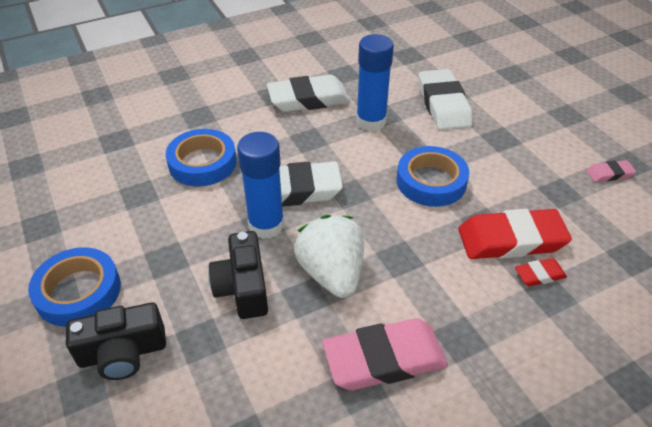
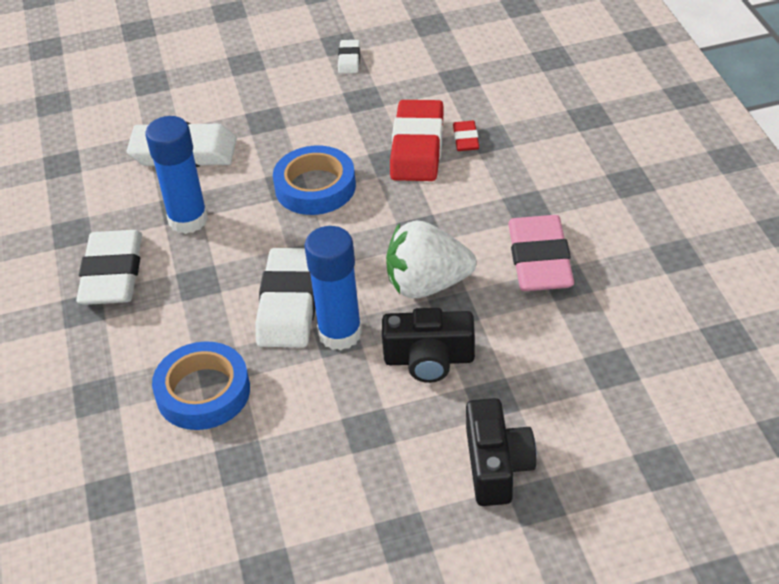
camera: 75 degrees left, 0 degrees up
blue tape [28,247,121,327] -> none
pink eraser [586,160,636,182] -> white eraser [338,40,360,73]

